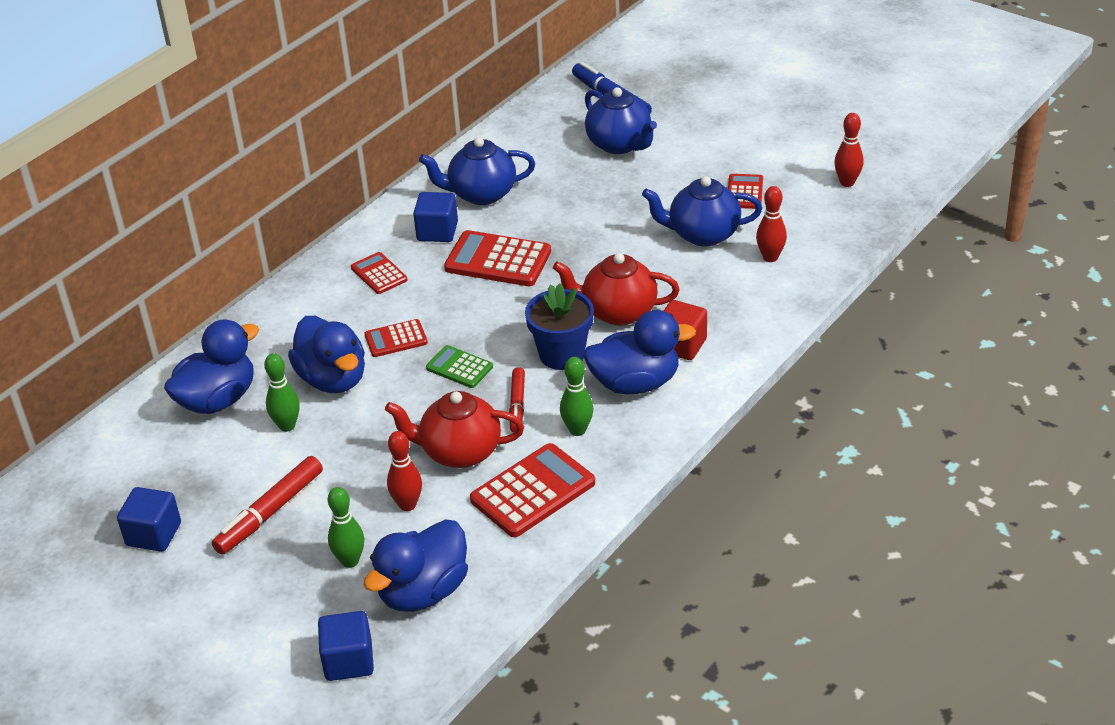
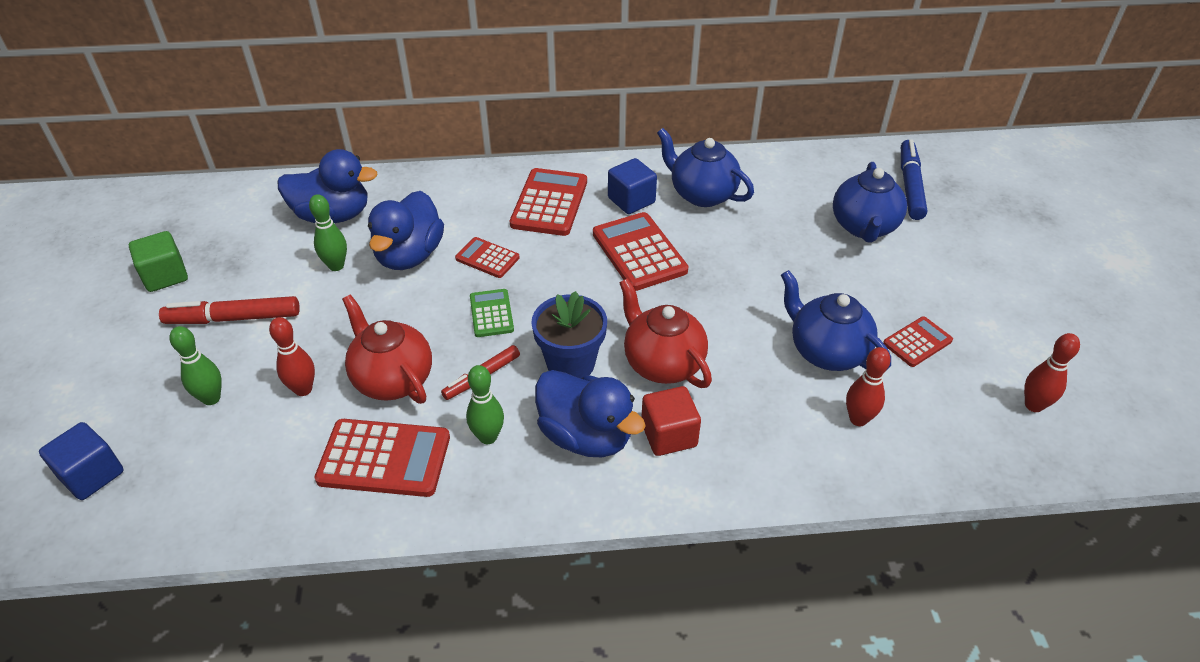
camera: 45 degrees right, 5 degrees up
blue cube [117,487,181,552] -> green cube [129,231,188,292]
red calculator [351,252,407,294] -> red calculator [510,168,587,236], size x1.74
blue duck [364,519,468,612] -> none

